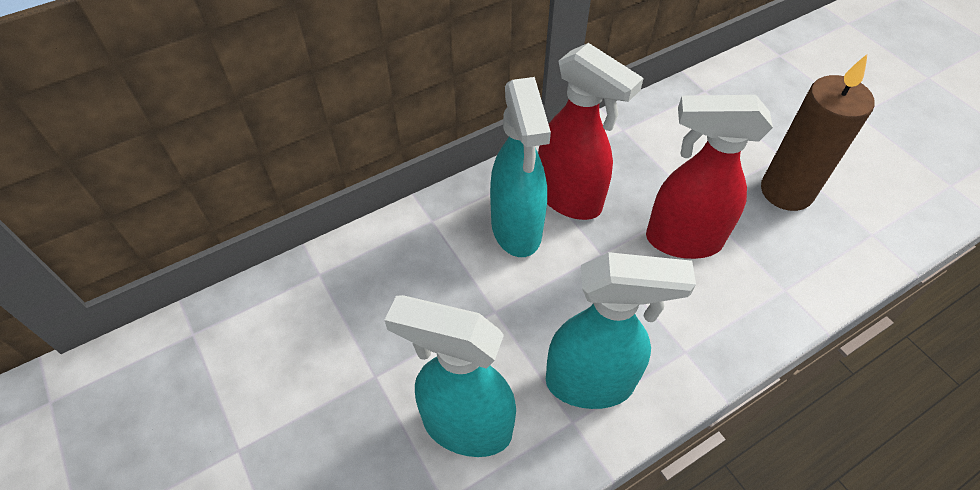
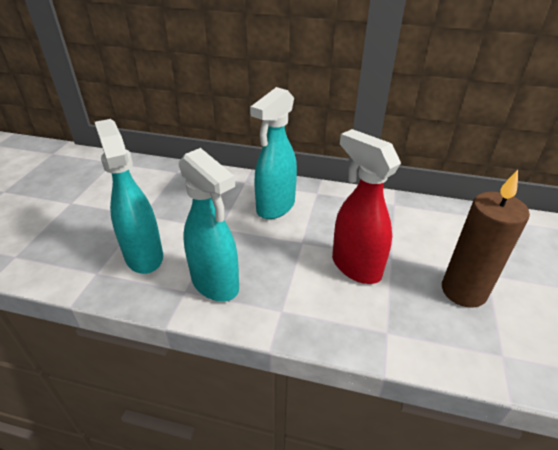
camera: 45 degrees right, 15 degrees down
red spray bottle [538,43,644,220] -> none

